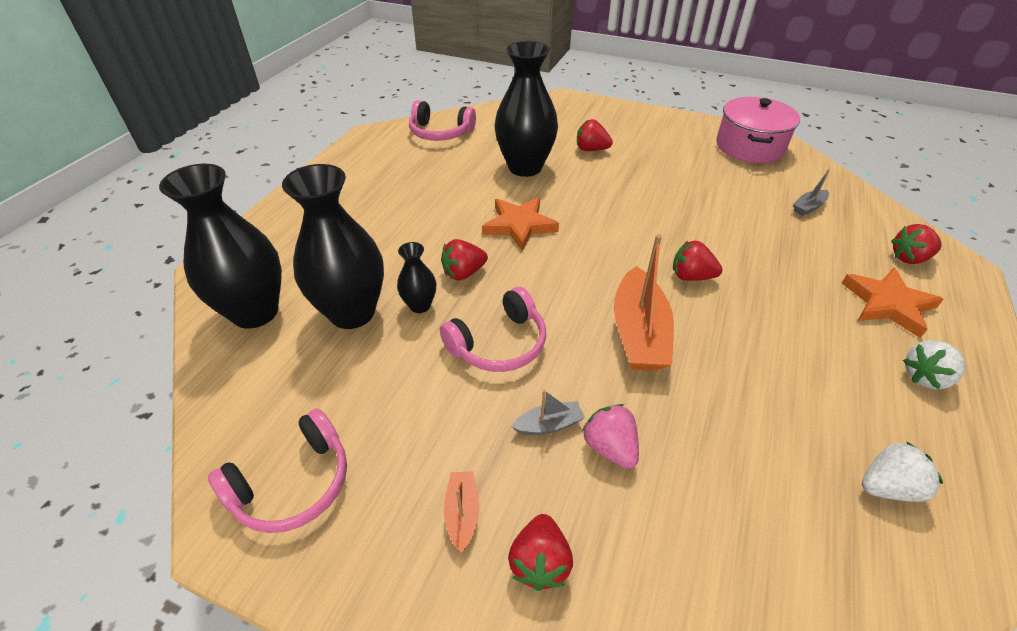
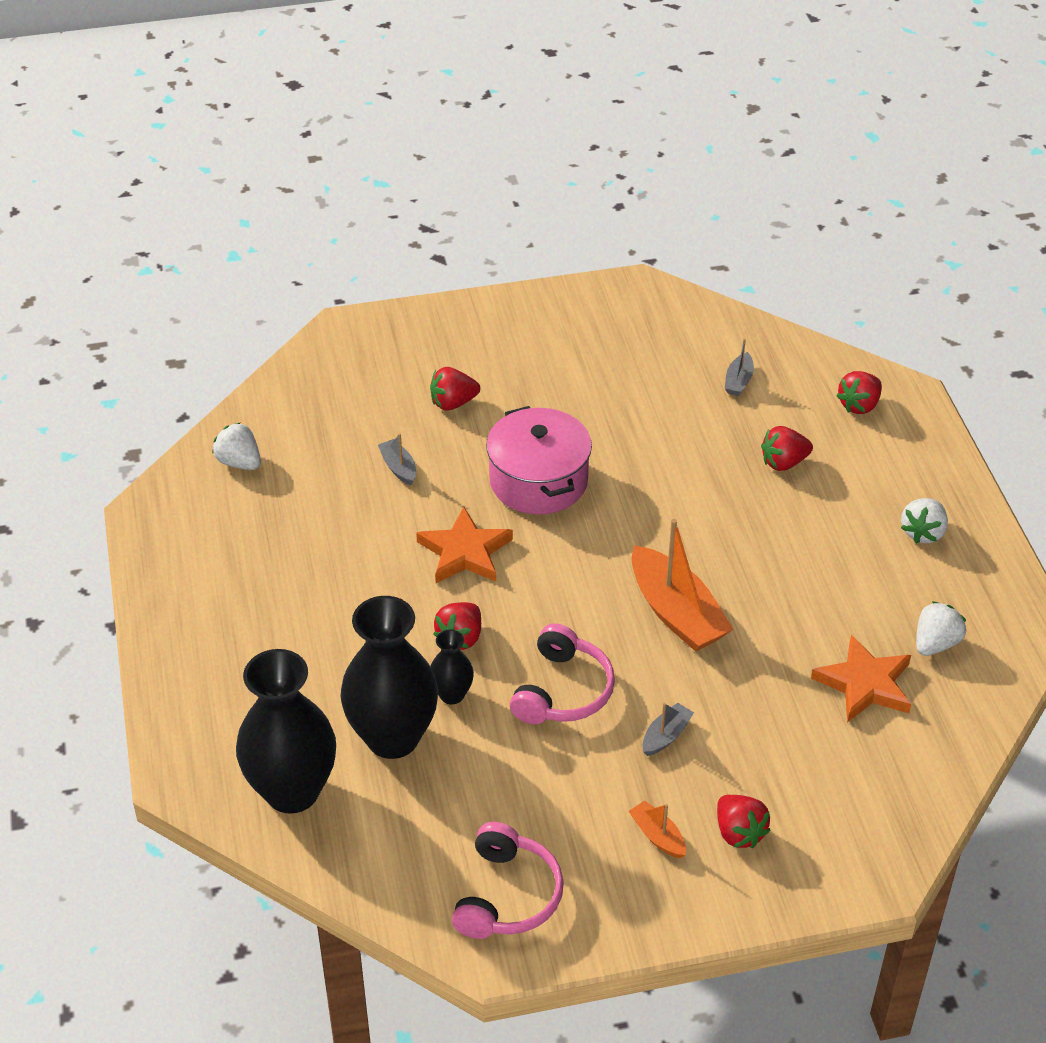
camera: 35 degrees left, 0 degrees up
pink headphones [409,100,476,141] -> white strawberry [212,422,261,470]
black vase [495,41,558,177] -> grey boat [378,433,416,486]
pink strawberry [582,404,639,469] -> none
red strawberry [673,241,723,281] -> red strawberry moved to [761,426,813,471]
pink pot [716,97,800,163] -> pink pot moved to [486,406,592,515]
orange star [842,267,944,338] -> orange star moved to [811,634,911,723]

